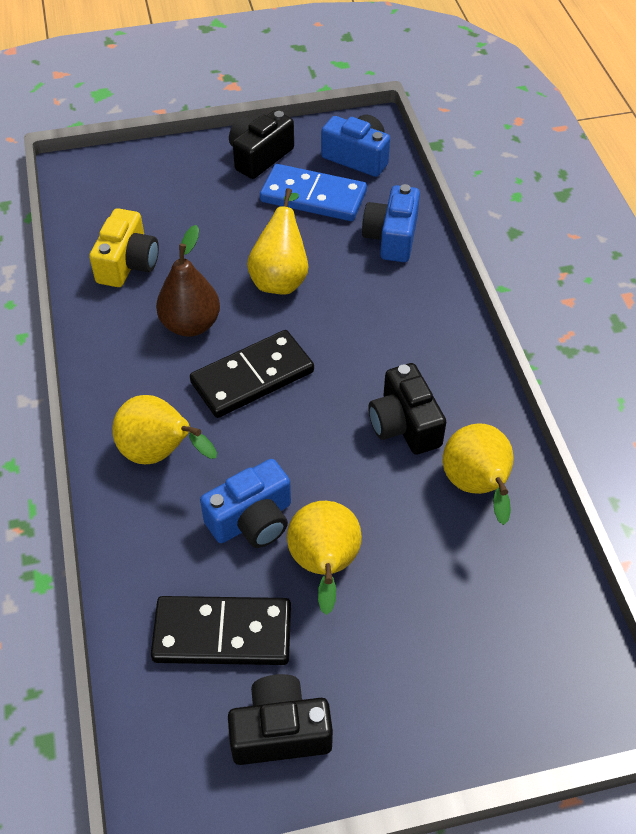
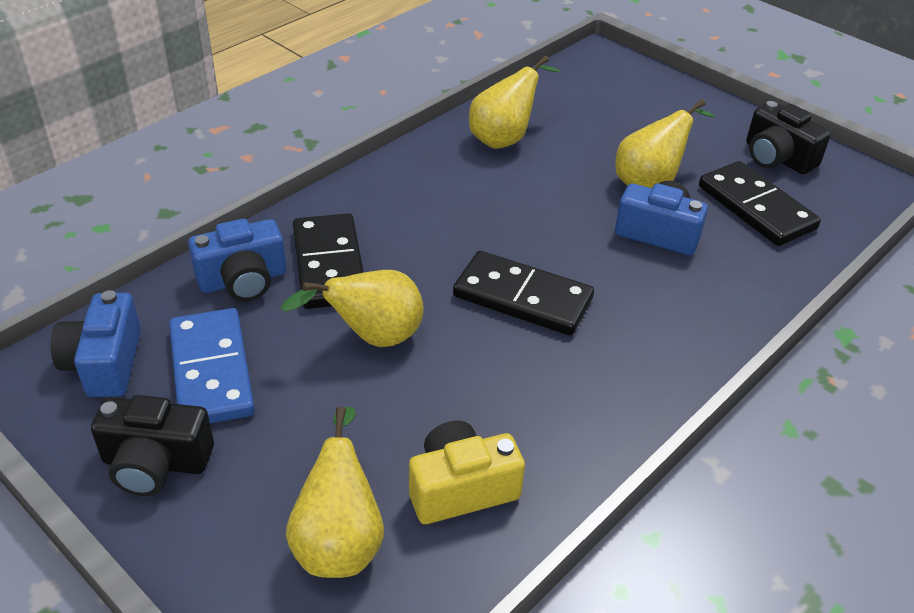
camera: 125 degrees left, 10 degrees down
yellow pear [112,395,217,464] -> yellow pear moved to [286,406,384,578]
brown pear [156,225,220,337] -> none
black camera [368,363,446,454] -> none
none -> black domino [293,213,364,309]

